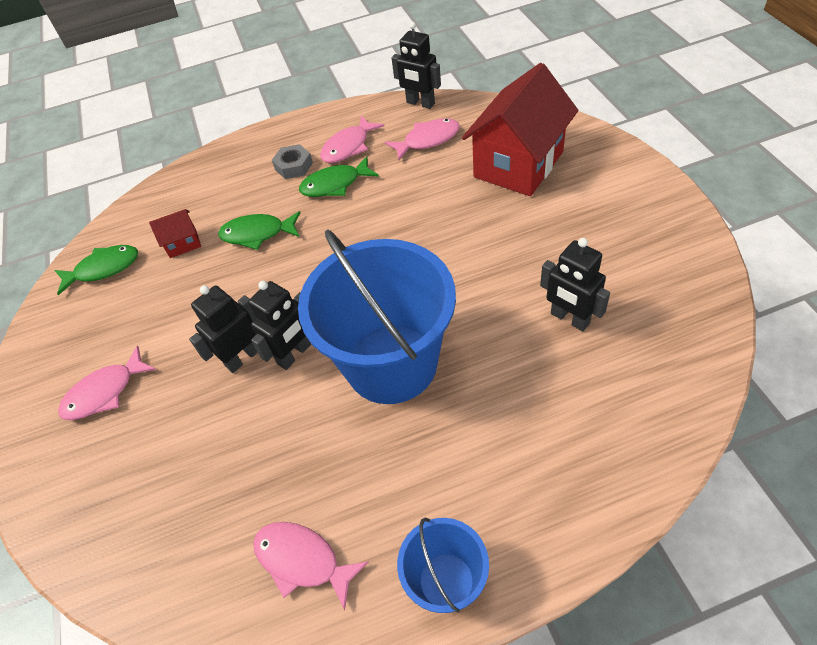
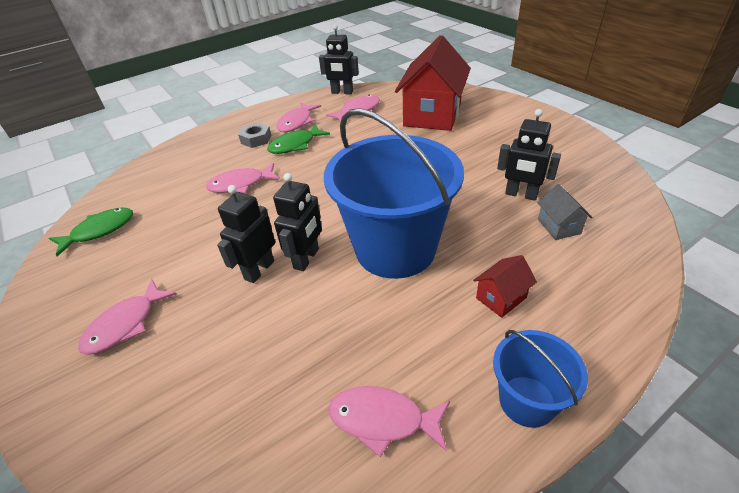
camera: 20 degrees left, 10 degrees down
red house [149,209,201,258] -> red house moved to [473,255,537,318]
green fish [218,211,300,250] -> pink fish [206,163,280,193]
none -> grey house [537,184,592,240]

